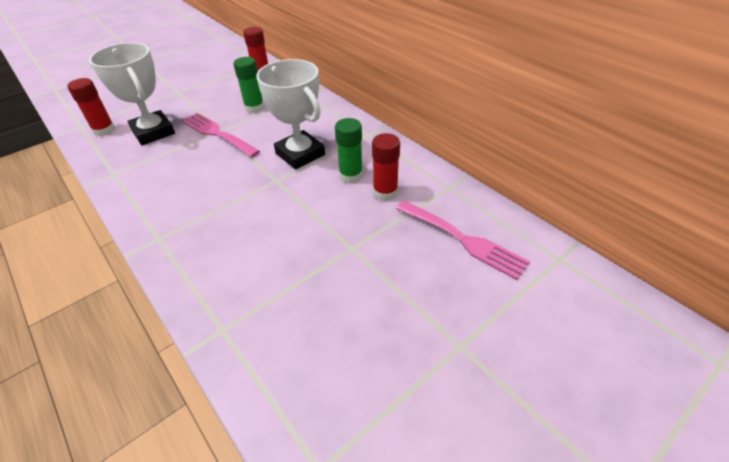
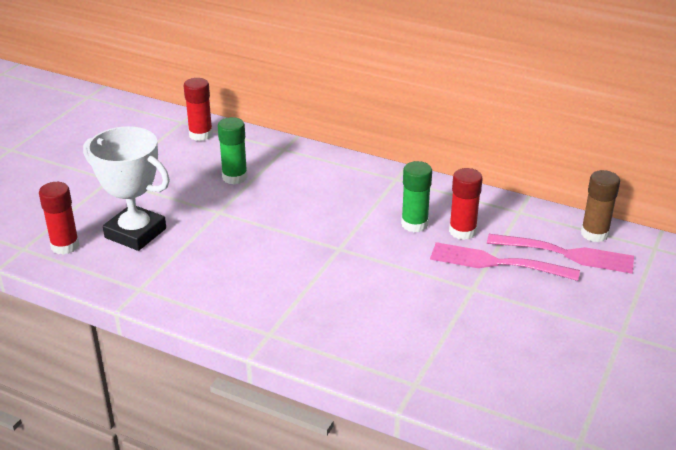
camera: 25 degrees left, 10 degrees down
pink fork [181,113,260,158] -> pink fork moved to [430,242,580,281]
white trophy [256,59,325,170] -> none
none -> brown glue stick [581,170,620,242]

